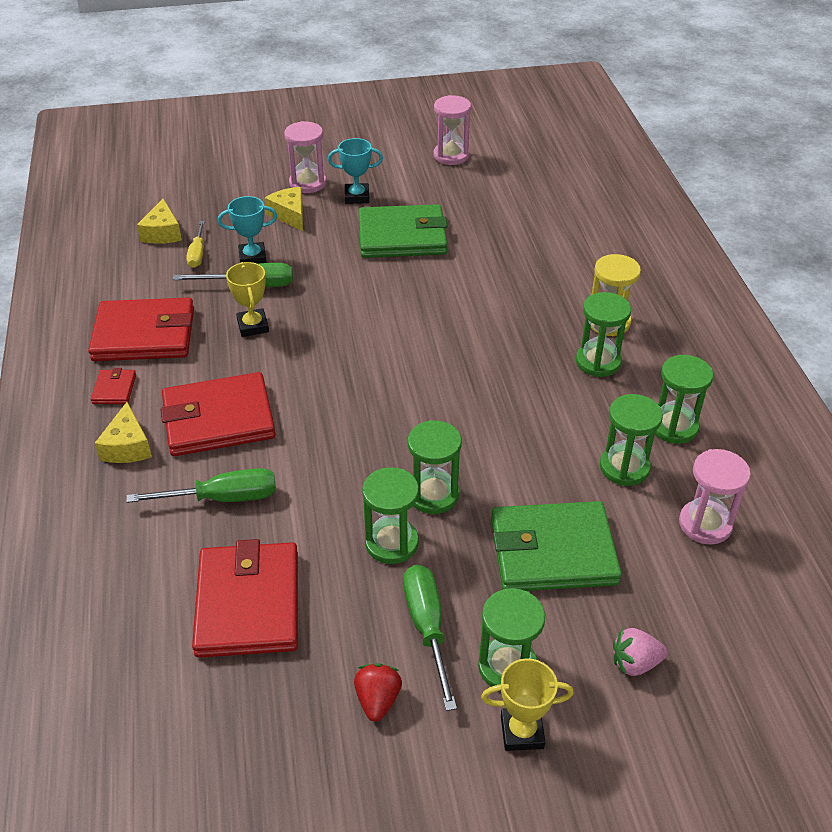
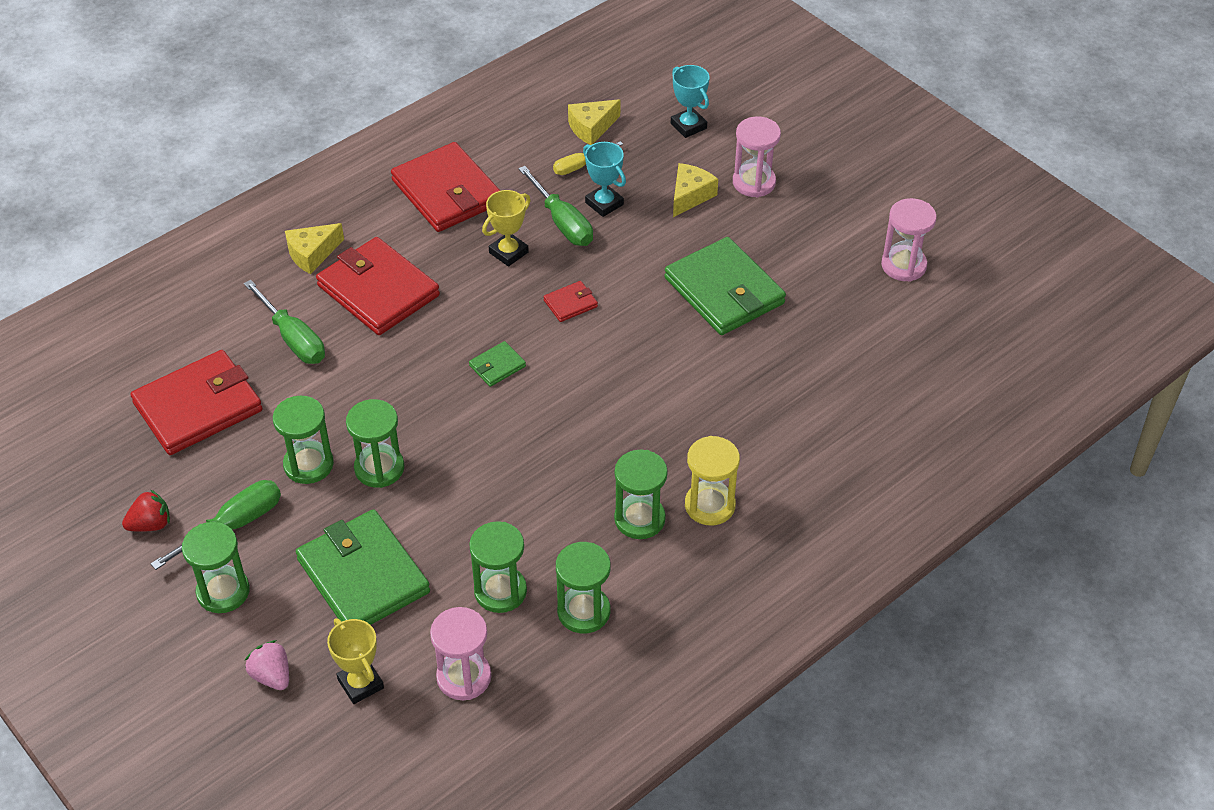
camera: 60 degrees right, 5 degrees up
red wallet [91,368,136,404] -> red wallet moved to [543,281,598,322]
turquoise trophy [328,138,383,204] -> turquoise trophy moved to [671,65,710,138]
yellow trophy [481,658,574,751] -> yellow trophy moved to [327,618,384,704]
none -> green wallet [469,341,526,387]

